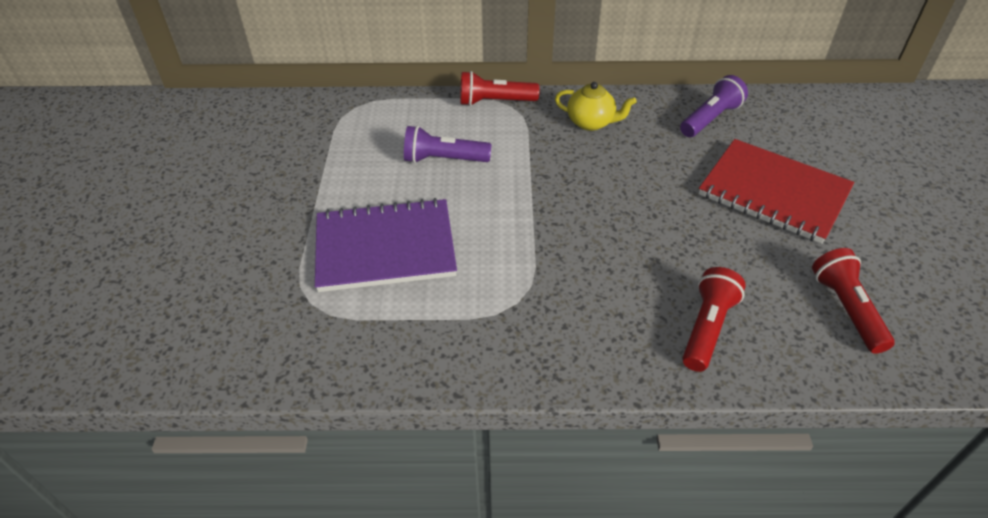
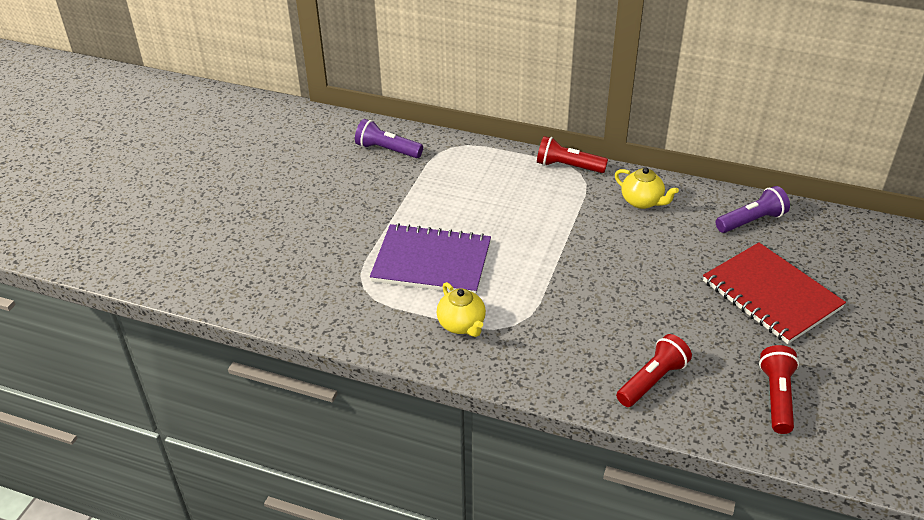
camera: 20 degrees right, 5 degrees down
purple flashlight [404,125,492,163] -> purple flashlight moved to [355,119,423,158]
none -> yellow teapot [437,282,486,337]

